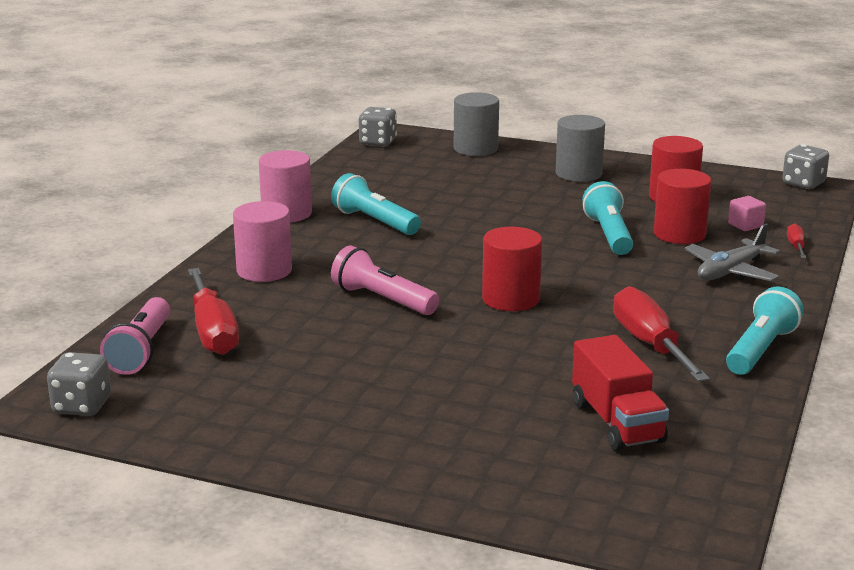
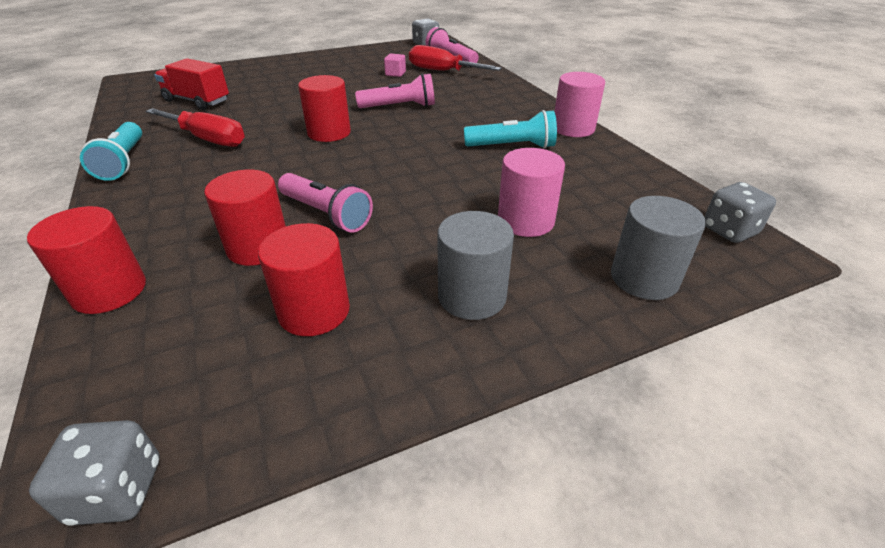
camera: 135 degrees right, 15 degrees up
pink cylinder [233,201,292,282] -> pink cylinder moved to [498,148,565,237]
turquoise flashlight [582,181,633,255] -> pink flashlight [278,173,373,233]
grey plane [685,223,780,281] -> none
pink cube [728,196,766,231] -> pink cube moved to [384,53,406,77]
red screwdriver [787,224,806,258] -> red cylinder [27,206,146,314]

